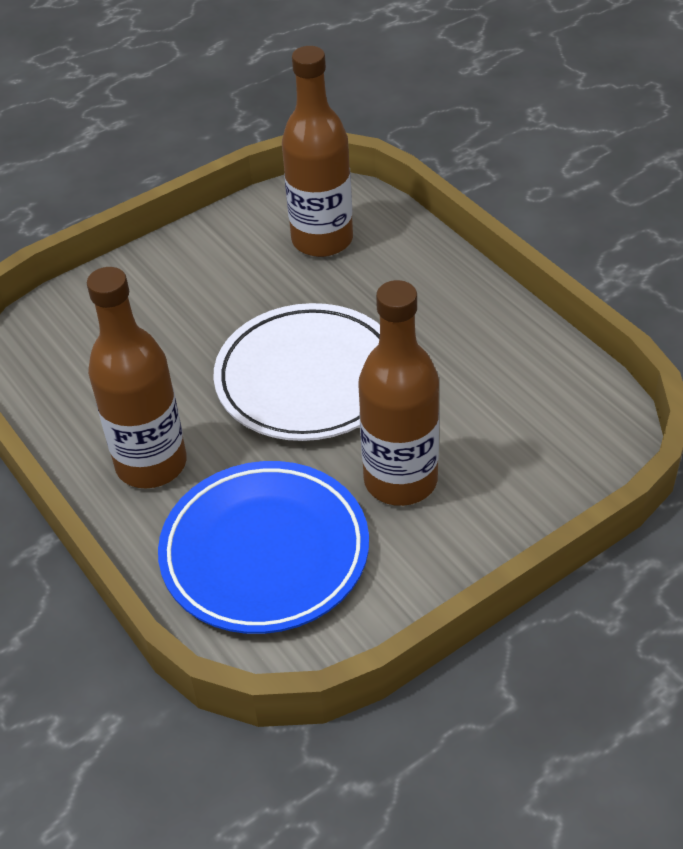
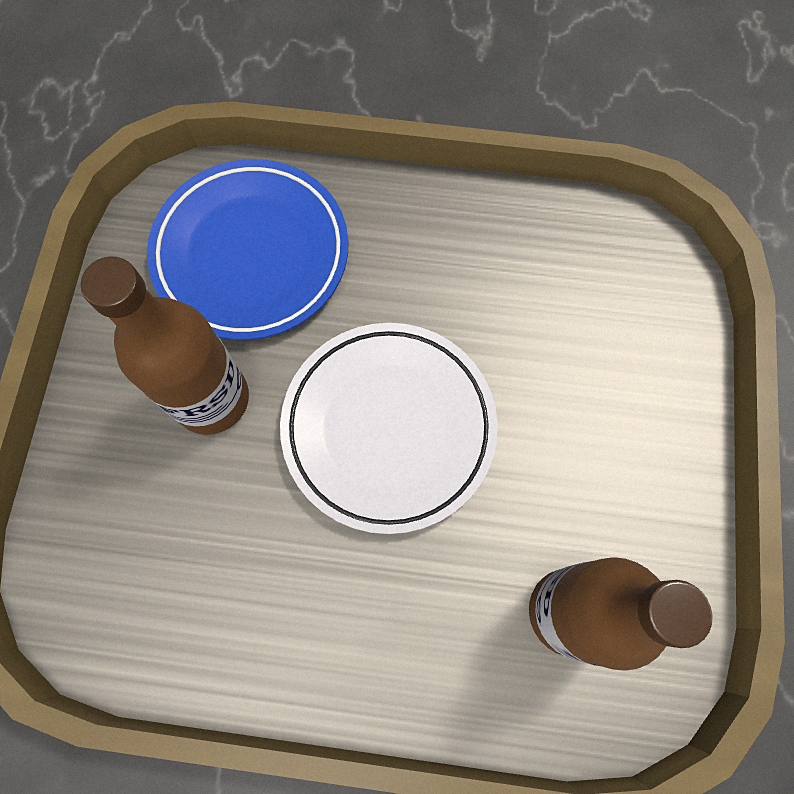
camera: 130 degrees right, 25 degrees up
brown bottle [87,267,187,488] -> none

